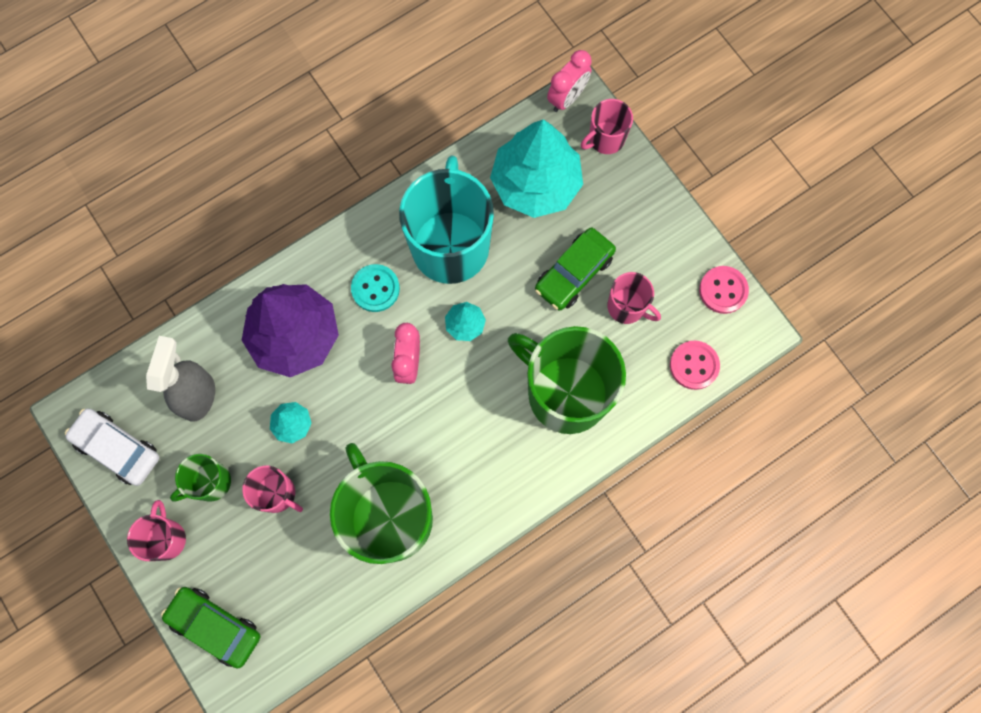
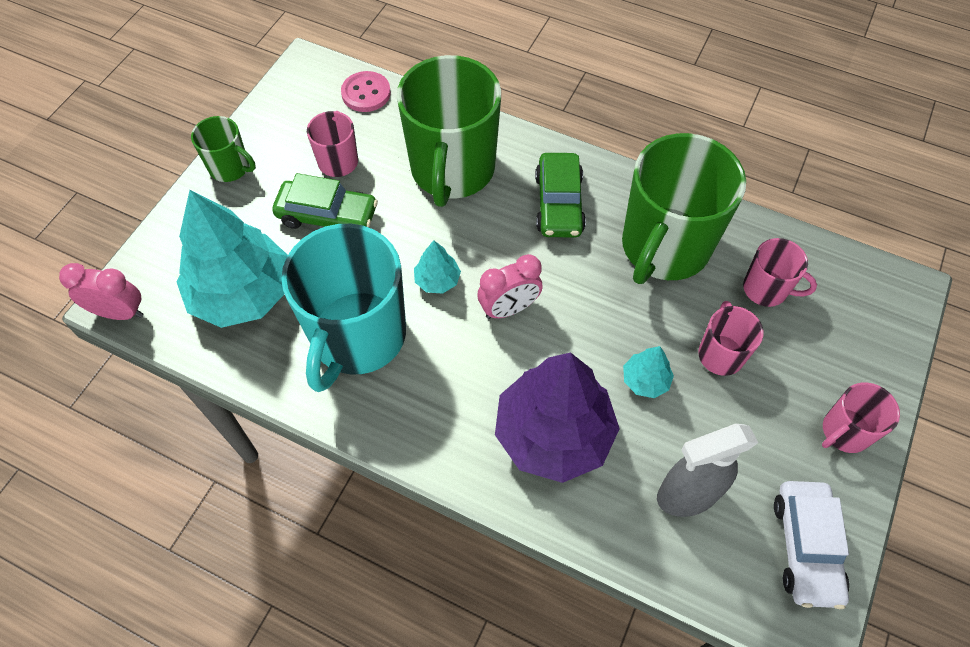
camera: 120 degrees left, 15 degrees down
green car [161,587,260,669] -> green car moved to [535,153,586,237]
green mug [170,454,231,502] -> green mug moved to [191,116,256,182]
turquoise button [351,264,400,312] -> none
turquoise mug [399,156,494,284] -> turquoise mug turned 45 degrees counterclockwise [281,224,406,392]
pink mug [581,99,633,154] -> pink mug moved to [743,238,817,307]
pink button [699,266,749,314] -> none

